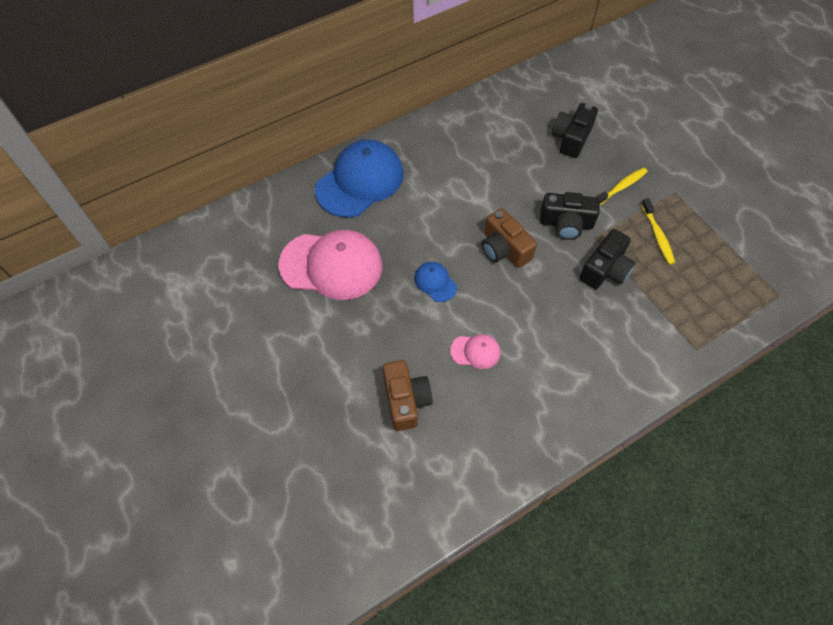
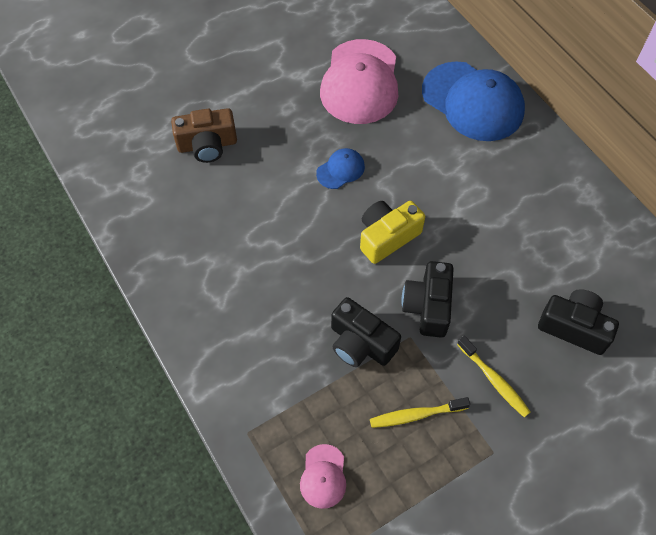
camera: 90 degrees right, 0 degrees up
pink cap [450,334,501,369] -> pink cap moved to [300,444,346,509]
brown camera [482,208,537,268] -> yellow camera [360,201,425,264]

